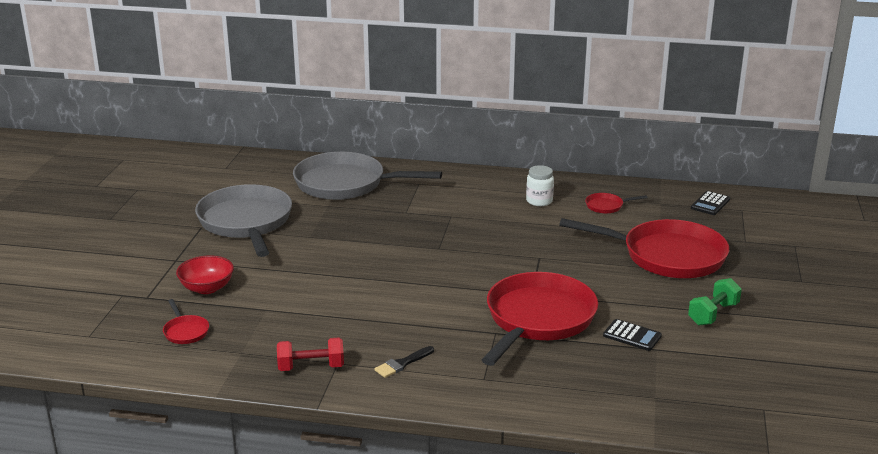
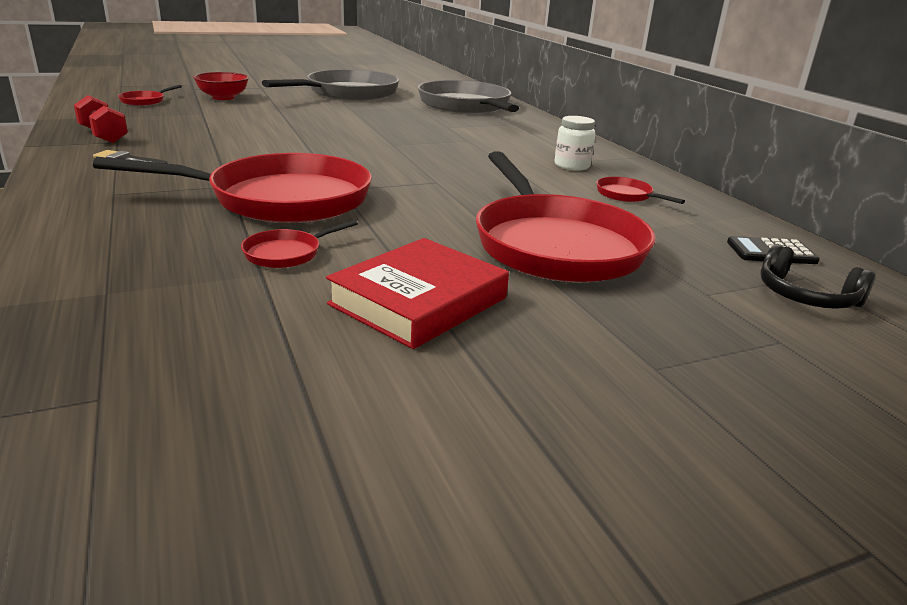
camera: 55 degrees right, 0 degrees up
black calculator [603,319,662,351] -> red pan [241,220,358,268]
green dumbbell [688,278,742,326] -> red book [326,238,509,349]
none -> black headphones [760,244,876,309]

